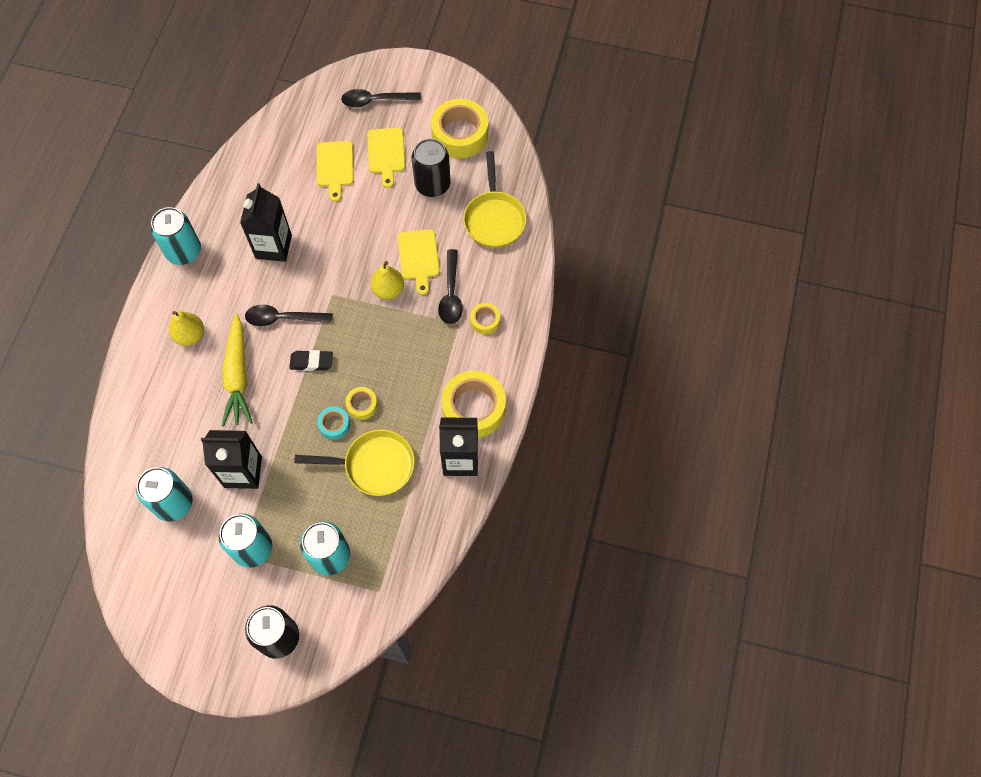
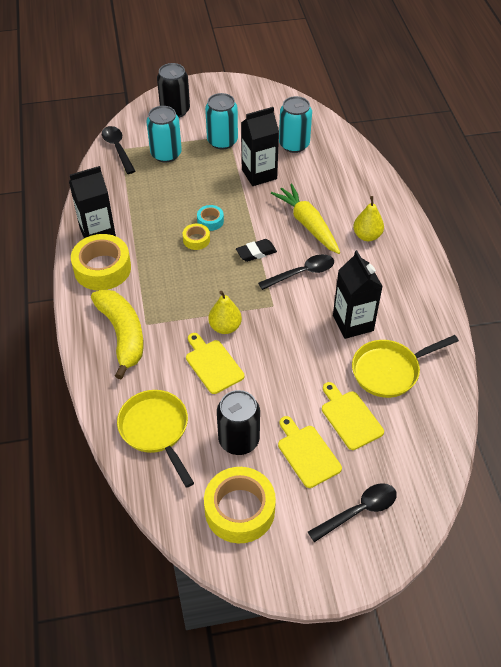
camera: 155 degrees right, 15 degrees down
turquoise can [151,207,201,265] -> none
yellow pan [294,429,415,496] -> yellow pan moved to [352,335,459,398]
black spoon [438,249,463,324] -> black spoon moved to [102,126,135,174]
yellow tape [470,303,500,335] -> yellow banana [91,289,144,379]

